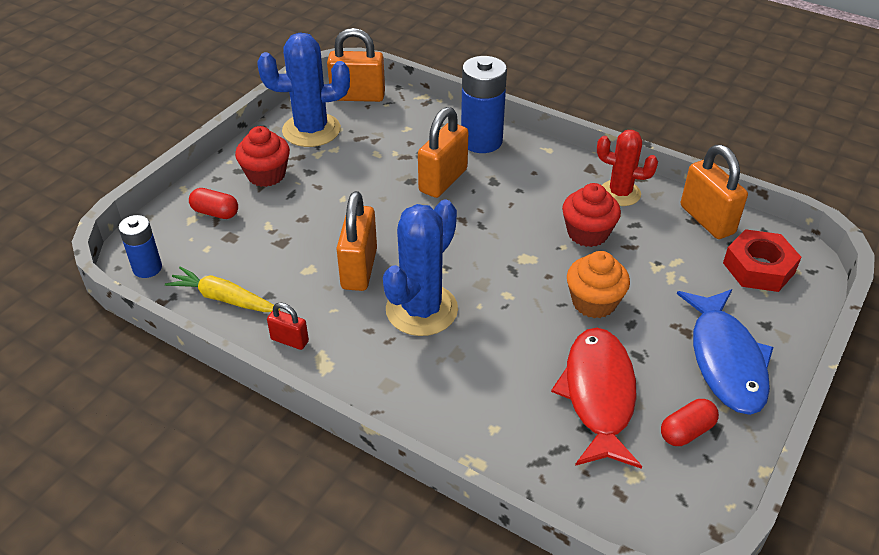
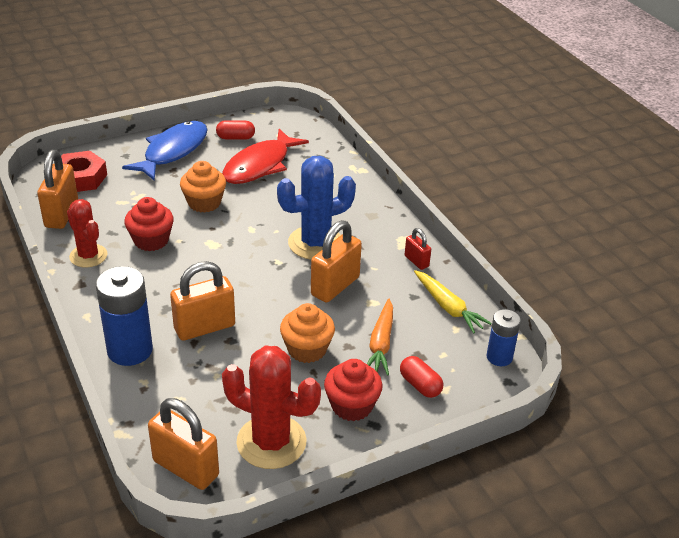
camera: 150 degrees left, 5 degrees down
blue cactus [257,32,350,147] -> red cactus [222,346,321,469]
none -> orange cupcake [280,303,335,363]
none -> orange carrot [367,299,393,376]

